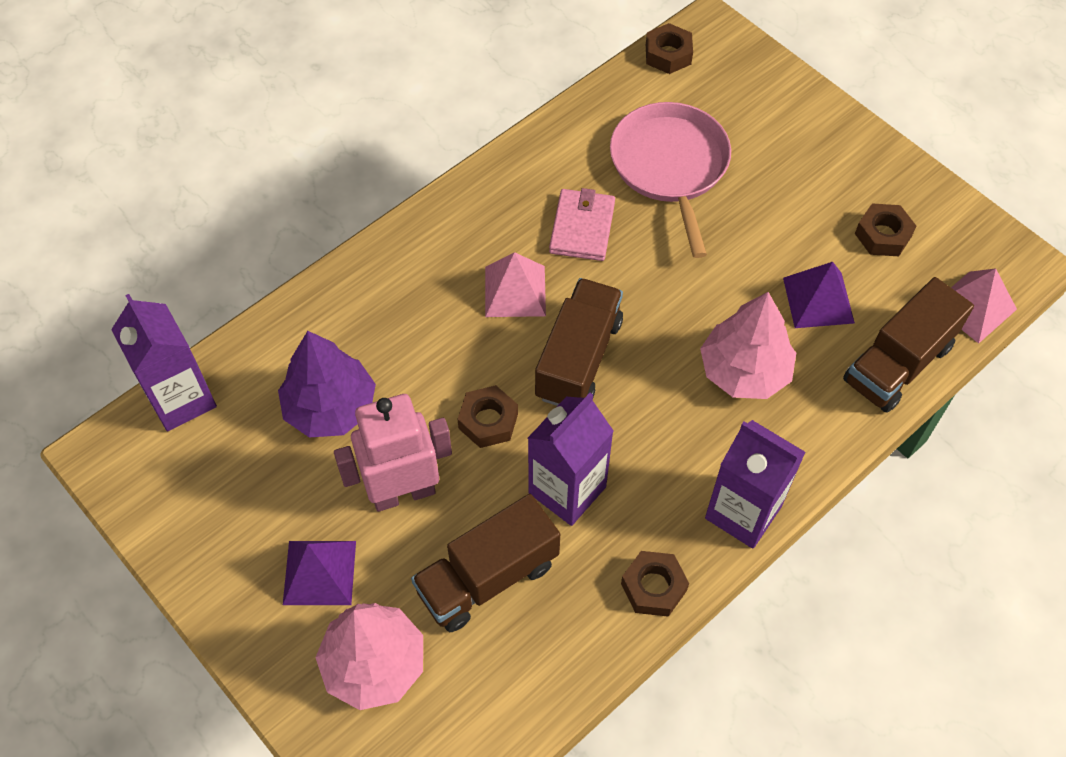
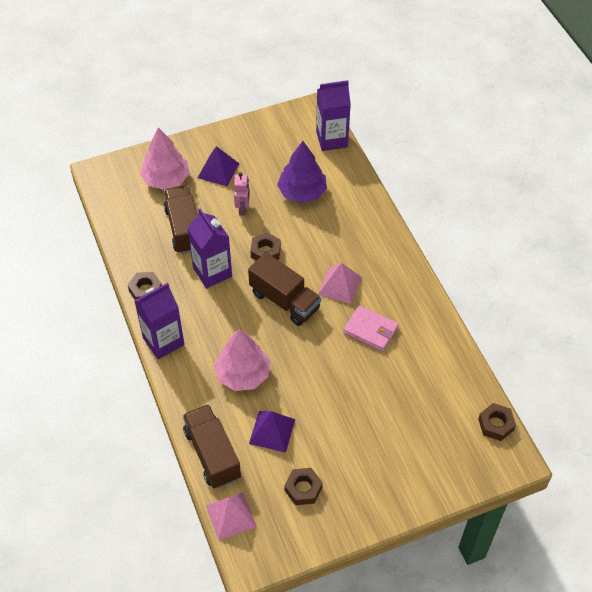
camera: 110 degrees right, 5 degrees down
pink robot [334,394,452,512] -> pink robot [234,173,250,216], size x0.56
pink pan [610,102,731,258] -> none

